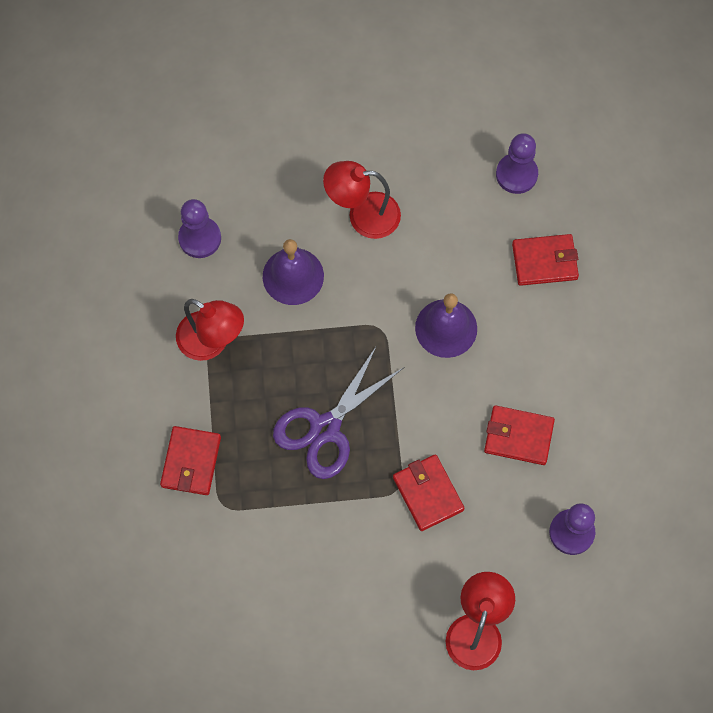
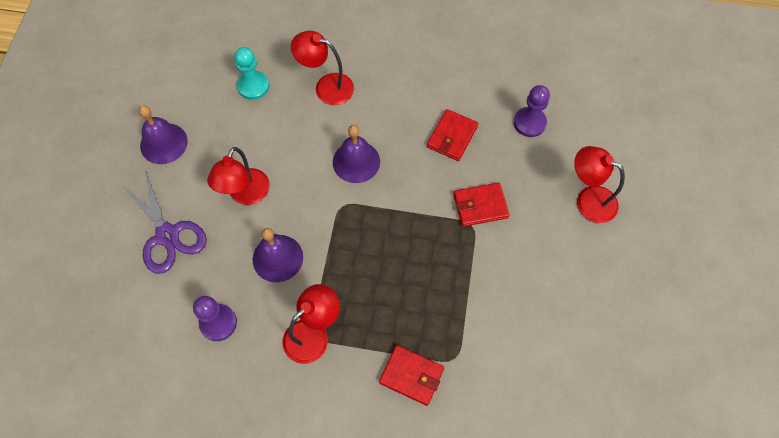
camera: 75 degrees left, 5 degrees down
purple scissors [273,347,403,479] -> purple scissors moved to [122,170,207,274]
purple pawn [496,133,538,194] -> turquoise pawn [234,47,269,100]
red wallet [512,234,579,286] -> red lamp [291,31,354,105]
none -> purple bell [139,105,188,164]

